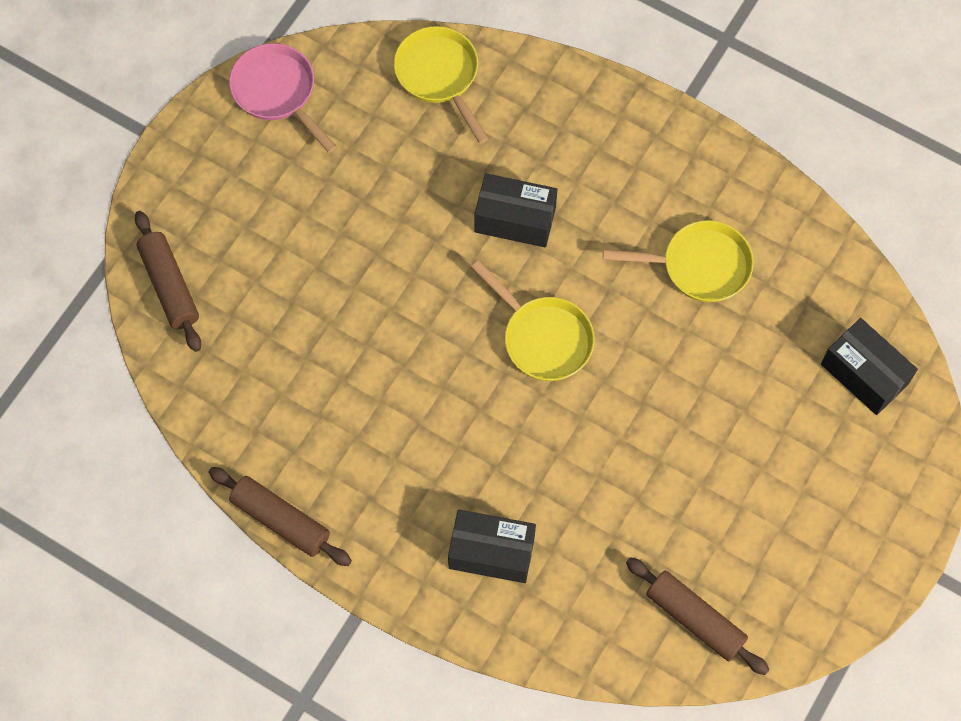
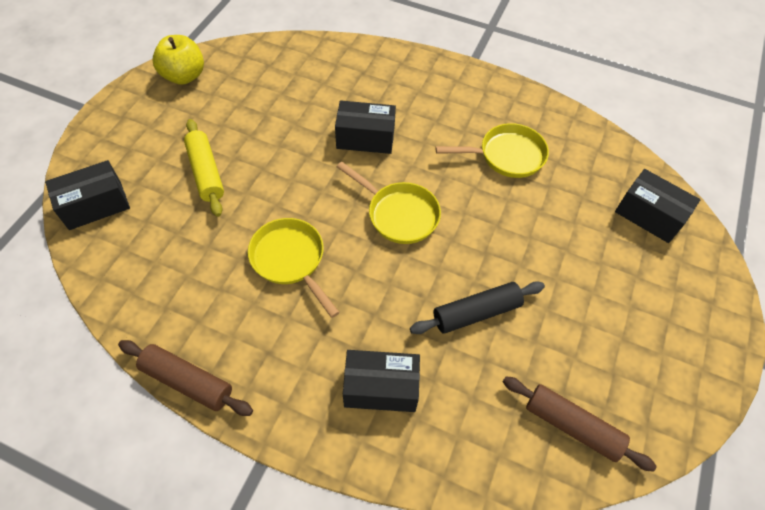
camera: 10 degrees left, 10 degrees down
brown rolling pin [135,211,201,352] -> black box [45,160,130,230]
pink pan [229,43,337,153] -> yellow apple [152,35,204,85]
yellow pan [394,26,489,144] -> yellow pan moved to [248,218,340,318]
none -> yellow rolling pin [184,119,224,217]
none -> black rolling pin [410,281,545,334]

